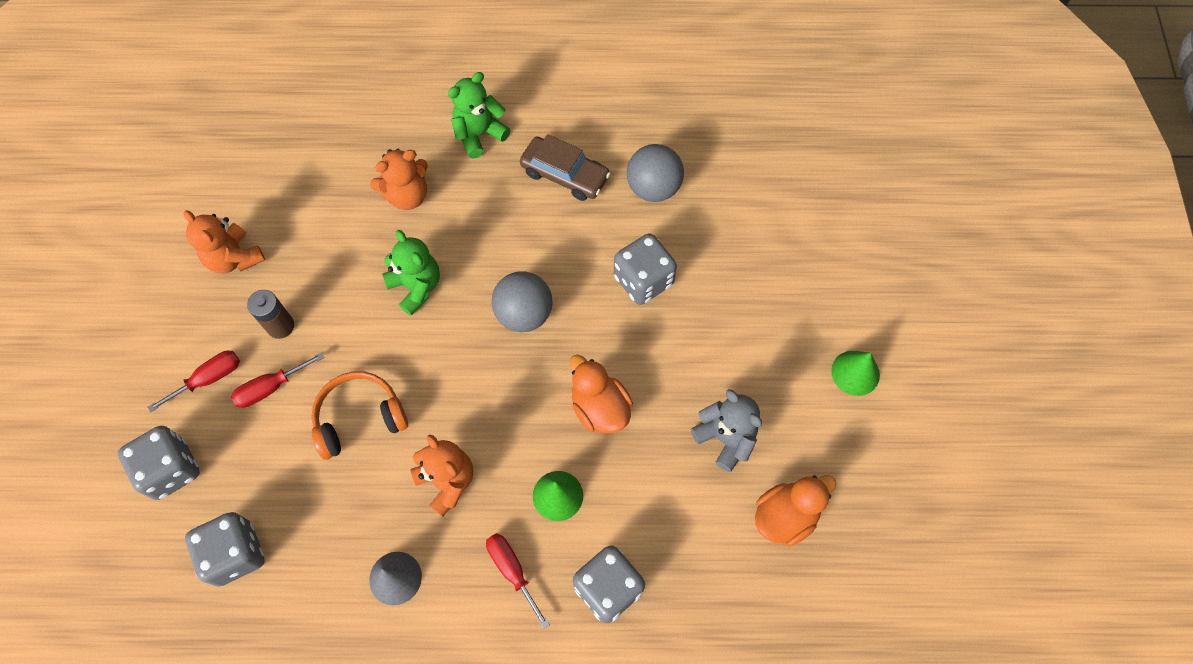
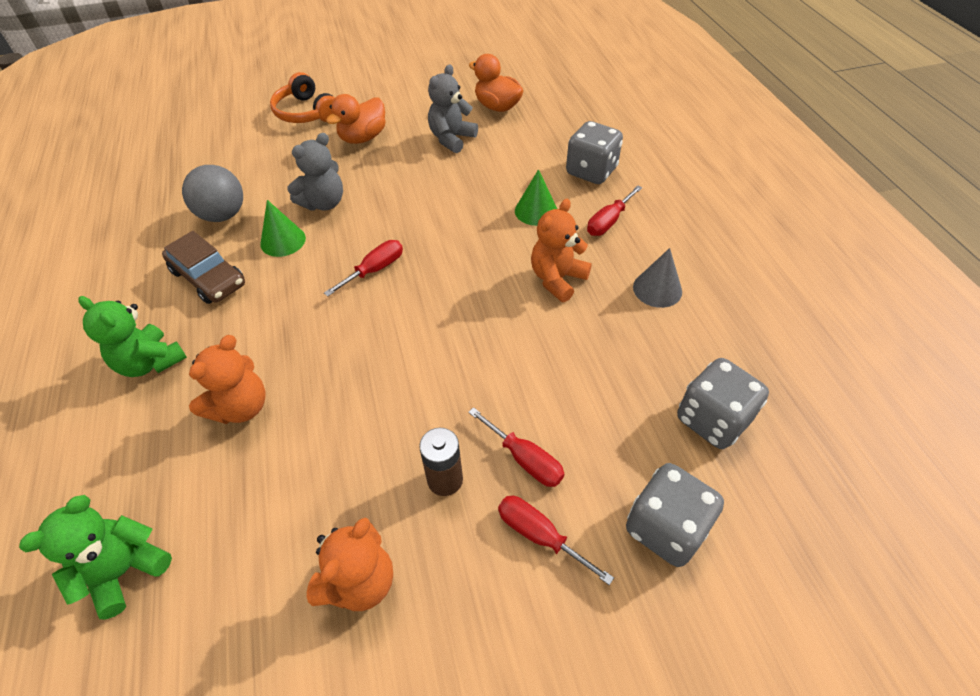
camera: 105 degrees left, 15 degrees down
orange headphones [311,371,408,460] -> orange headphones moved to [270,72,335,123]
orange teddy bear [370,149,428,210] -> orange teddy bear turned 75 degrees clockwise [189,335,266,424]
green teddy bear [382,230,440,316] -> green teddy bear moved to [19,495,172,620]
grey ball [492,271,553,332] -> red screwdriver [324,240,403,296]
brown car [520,134,611,201] -> brown car turned 120 degrees clockwise [162,231,245,304]
orange duck [570,355,633,433] -> orange duck moved to [326,94,386,144]
grey dice [614,233,677,305] -> grey teddy bear [287,133,343,210]
green cone [831,351,880,396] -> green cone moved to [260,200,306,257]

